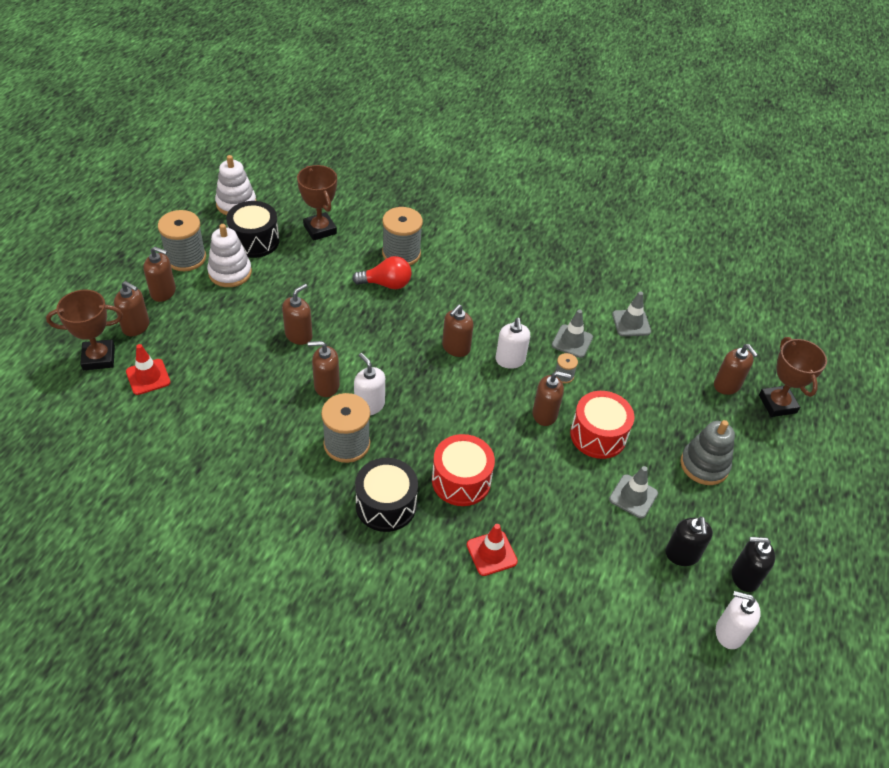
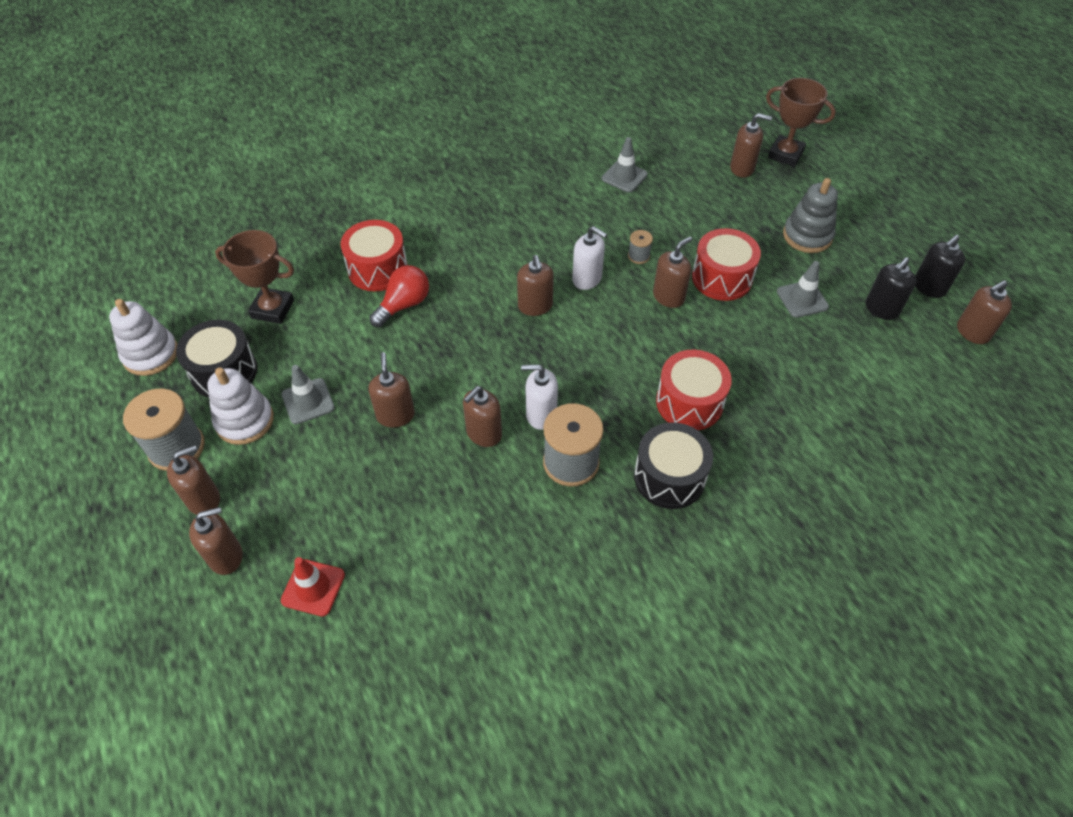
camera: 45 degrees left, 5 degrees up
brown trophy [46,290,123,370] -> none
grey spool [382,207,423,265] -> red drum [341,220,407,291]
red traffic cone [467,524,518,576] -> none
grey traffic cone [552,309,593,358] -> grey traffic cone moved to [282,365,335,424]
black soap dispenser [665,516,713,566] -> black soap dispenser turned 90 degrees clockwise [865,257,916,320]
white soap dispenser [716,591,761,649] -> brown soap dispenser [957,280,1012,344]

